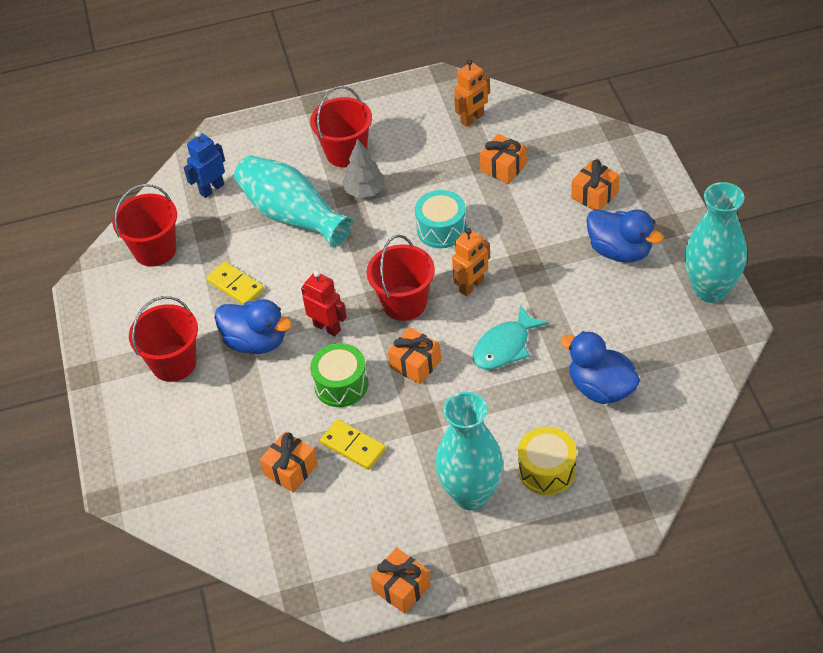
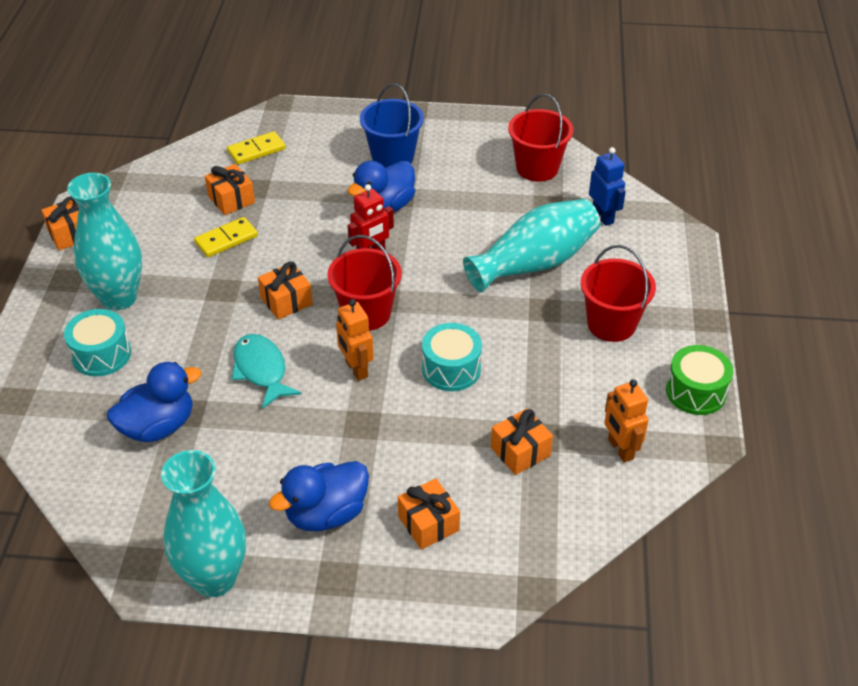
camera: 105 degrees right, 5 degrees down
red bucket [129,296,198,382] -> blue bucket [360,83,424,168]
yellow domino [206,261,264,305] -> yellow domino moved to [227,131,286,165]
green drum [310,343,368,407] -> green drum moved to [666,345,733,415]
grey tree [342,139,385,198] -> none
yellow drum [518,427,577,495] -> turquoise drum [64,309,131,377]

